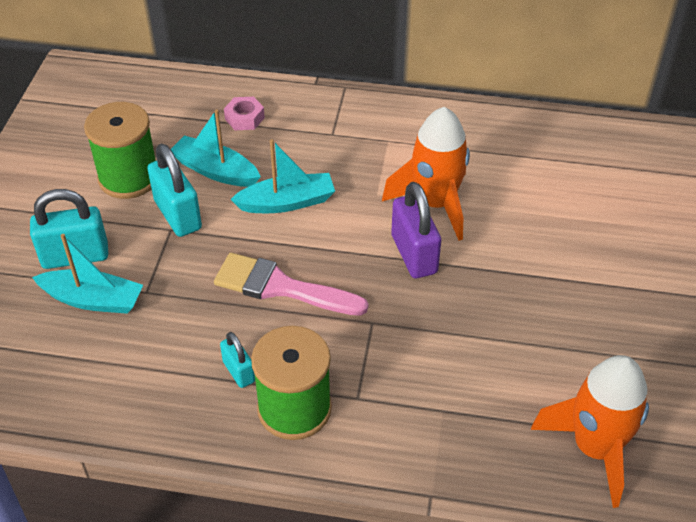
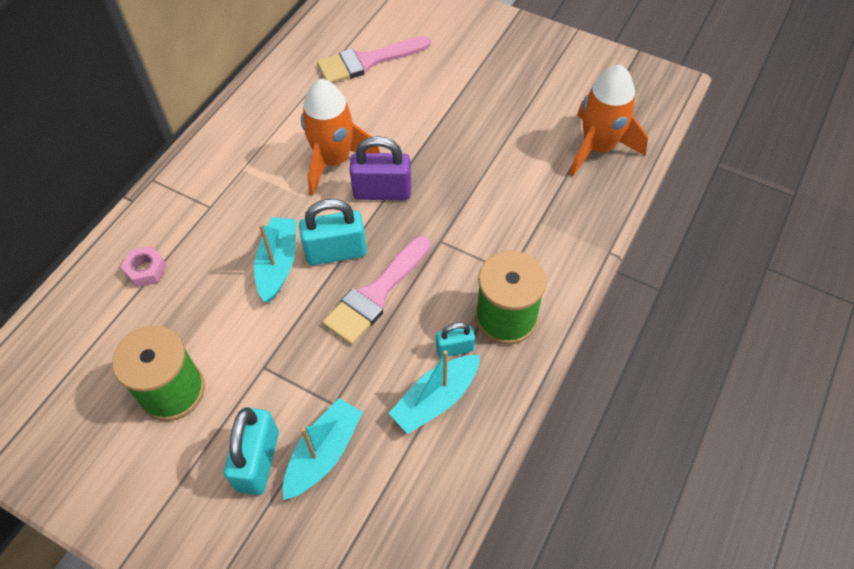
camera: 70 degrees left, 10 degrees up
turquoise padlock [147,144,202,237] -> turquoise padlock moved to [299,199,367,265]
turquoise boat [171,109,261,187] -> turquoise boat moved to [389,350,480,434]
none -> pink brush [317,36,431,83]

